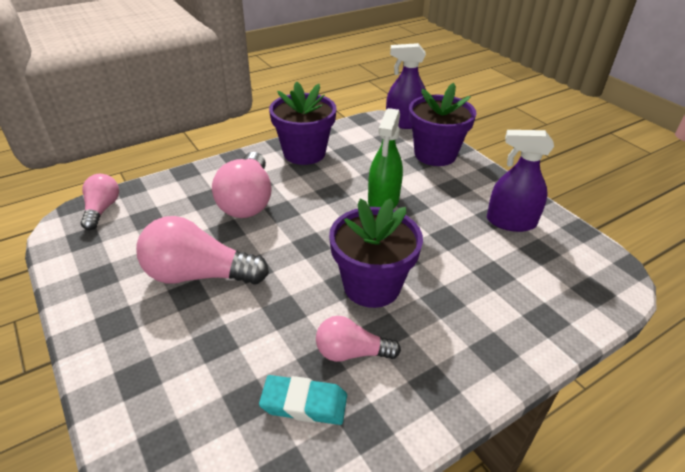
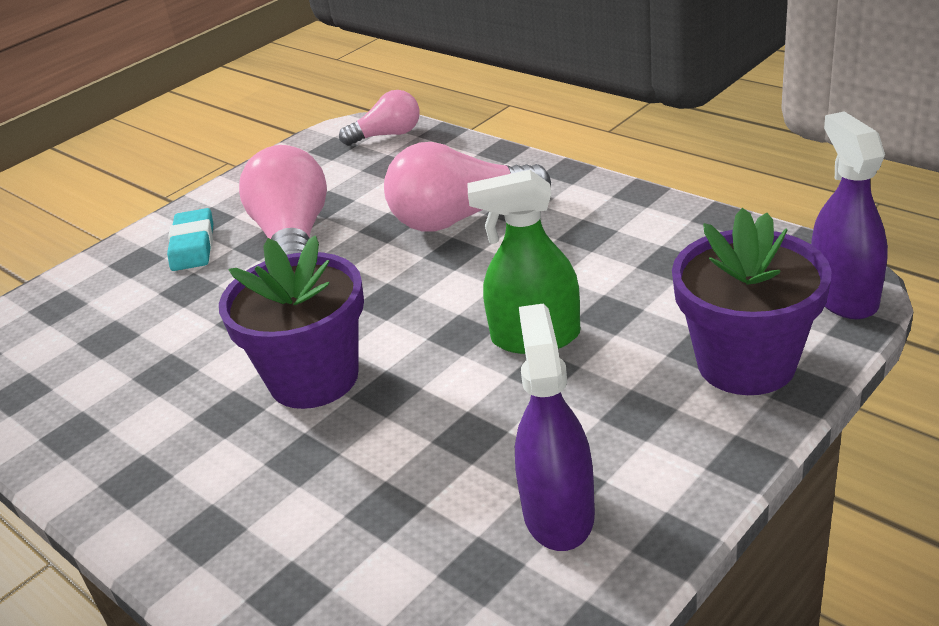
camera: 80 degrees right, 5 degrees down
turquoise eraser [259,375,347,425] -> turquoise eraser moved to [167,208,213,271]
purple flower pot [269,81,337,165] -> none
pink light bulb [316,316,401,362] -> none

